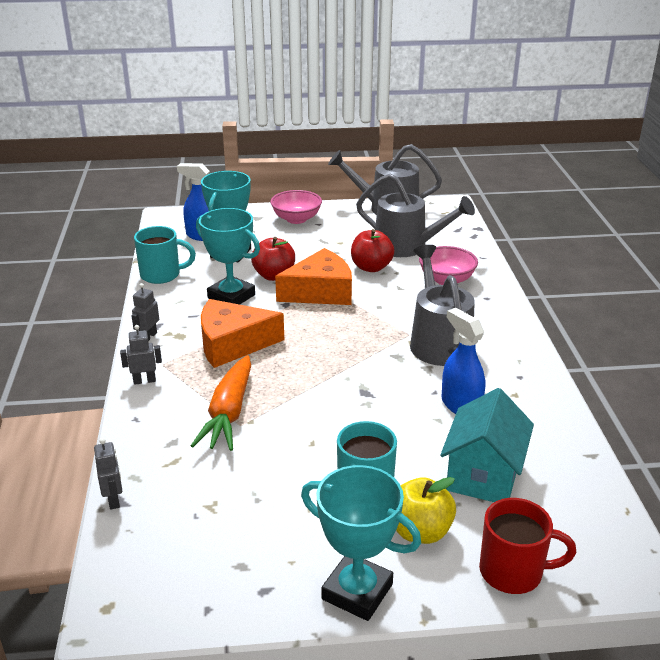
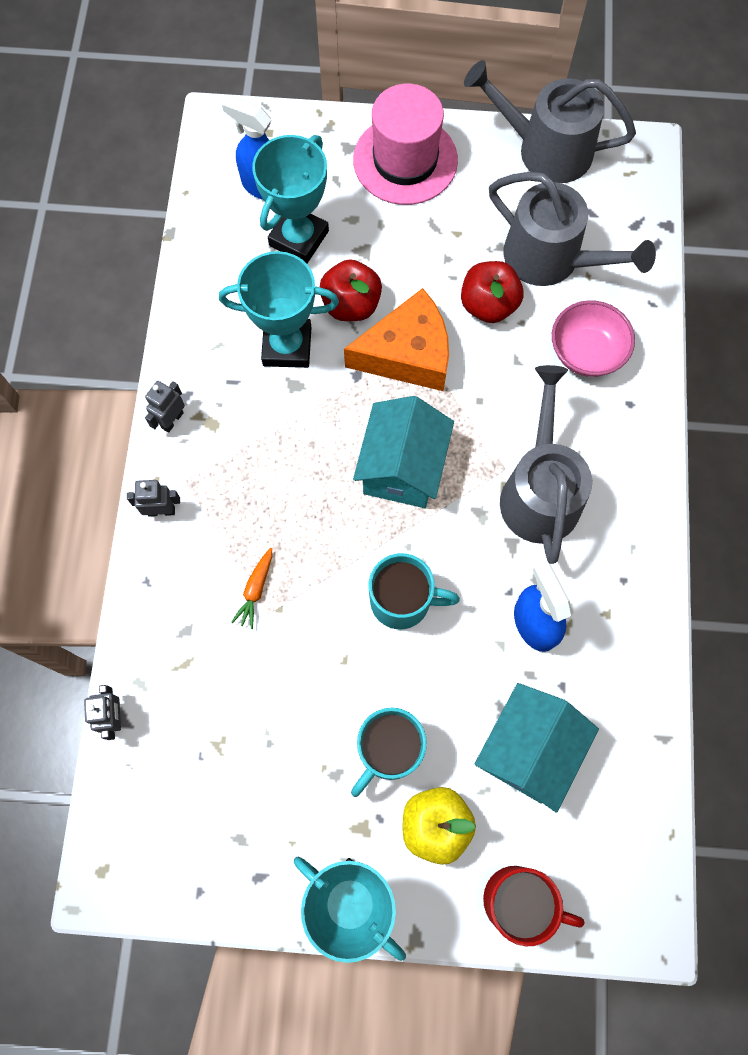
camera: 10 degrees right, 40 degrees up
turquoise mug [134,226,196,284] -> turquoise mug moved to [369,553,460,629]
orange carrot [191,355,251,451] -> orange carrot [231,548,272,629], size x0.47
turquoise trophy [196,208,260,305] -> turquoise trophy turned 45 degrees counterclockwise [219,251,339,368]
orange cheese [201,299,284,368] -> none
pink bowl [270,190,322,224] -> pink hat [353,84,458,205]
none -> turquoise house [353,396,454,508]

